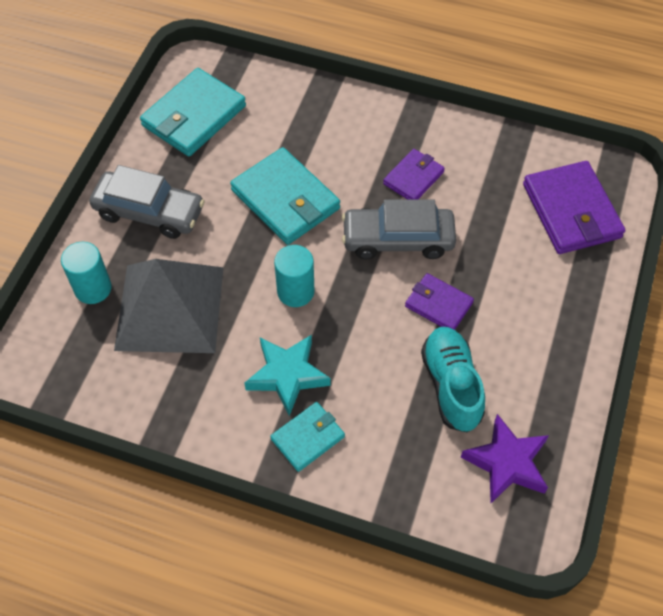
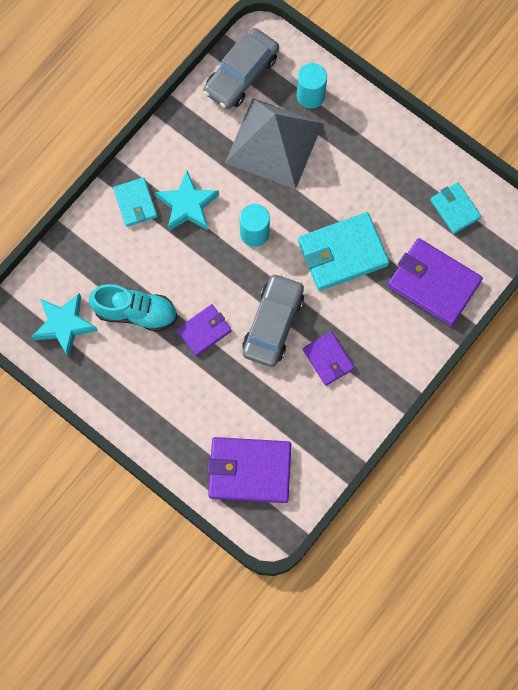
camera: 110 degrees right, 15 degrees up
grey car [89,165,205,239] -> grey car moved to [203,28,279,109]
turquoise wallet [140,68,246,156] -> turquoise wallet [430,182,482,234], size x0.57
purple star [461,414,549,503] -> turquoise star [32,293,98,358]
none -> purple wallet [387,238,483,326]

